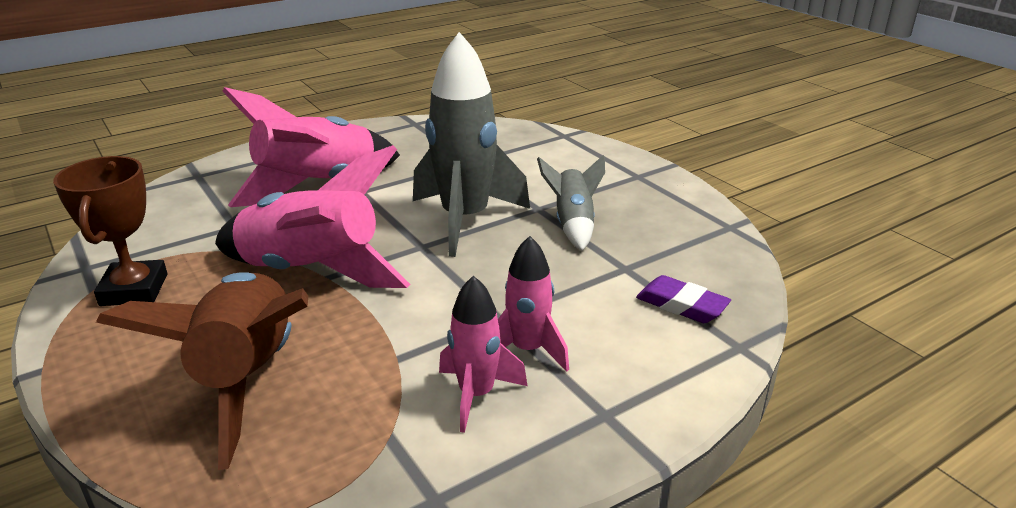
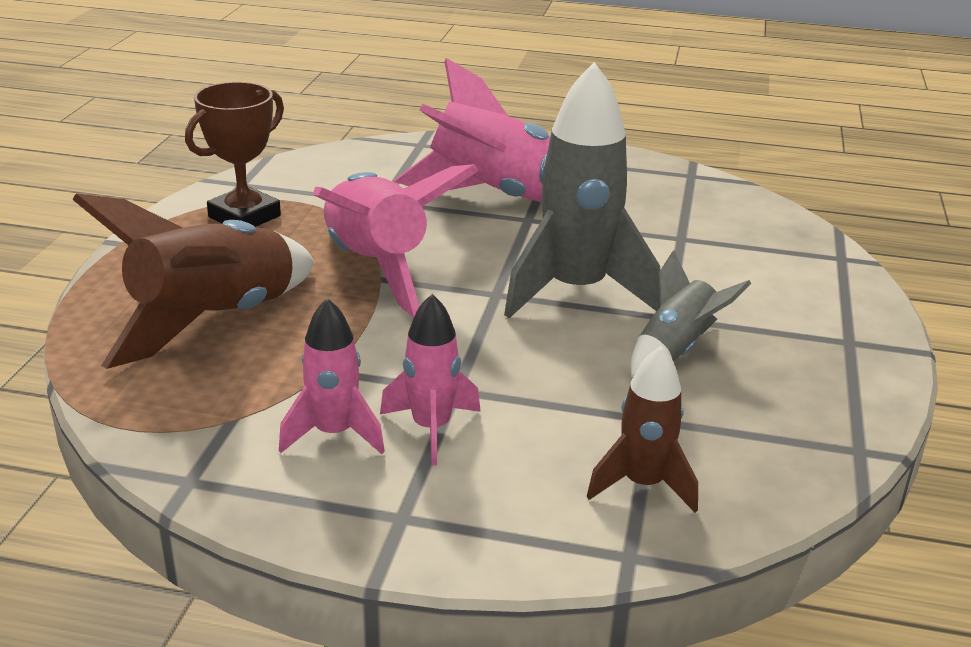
camera: 45 degrees right, 0 degrees up
purple eraser [636,275,731,323] -> brown rocket [586,346,698,513]

